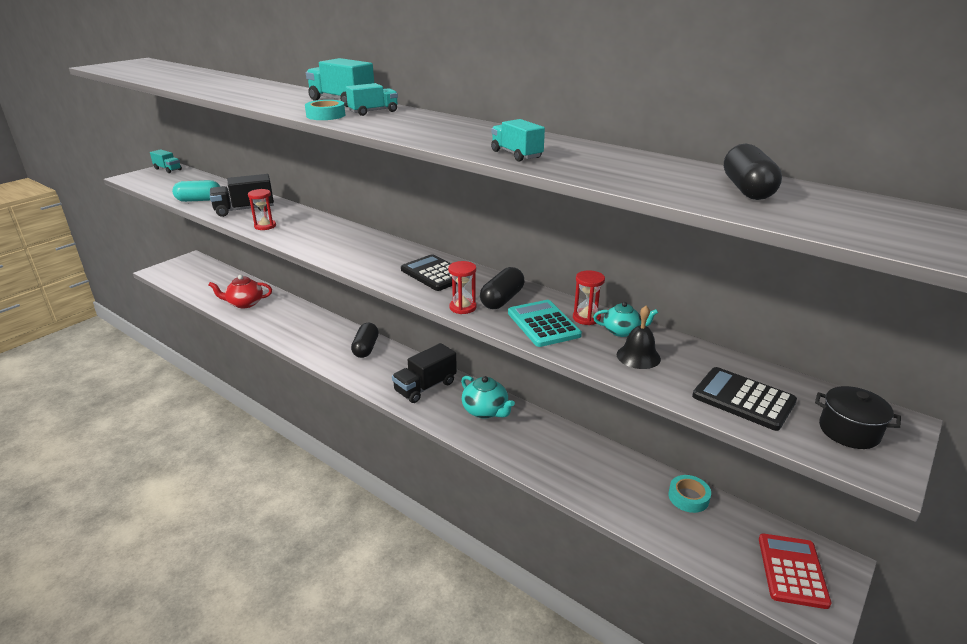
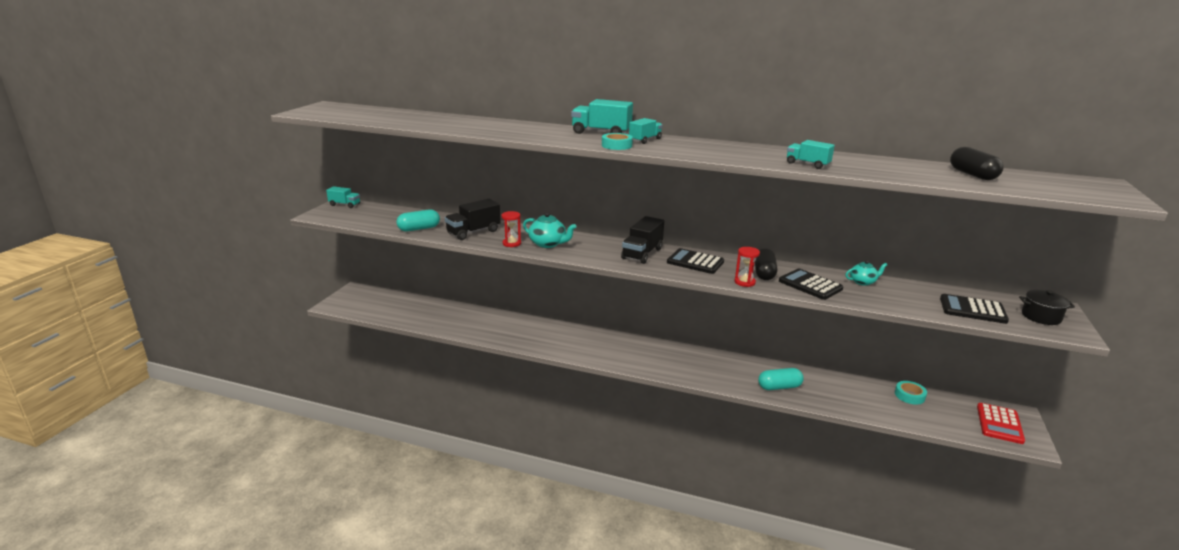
camera: 20 degrees left, 5 degrees down
red teapot [209,275,272,308] -> none
black capsule [351,323,379,358] -> none
black truck [392,343,457,403] -> black truck moved to [621,216,664,264]
turquoise teapot [461,376,515,419] -> turquoise teapot moved to [523,212,577,248]
turquoise calculator [508,300,582,347] -> black calculator [779,268,843,300]
red hourglass [573,270,605,325] -> none
black bell [617,306,661,369] -> none
red calculator [759,533,832,609] -> red calculator turned 150 degrees counterclockwise [977,403,1025,444]
none -> turquoise capsule [758,368,804,390]

